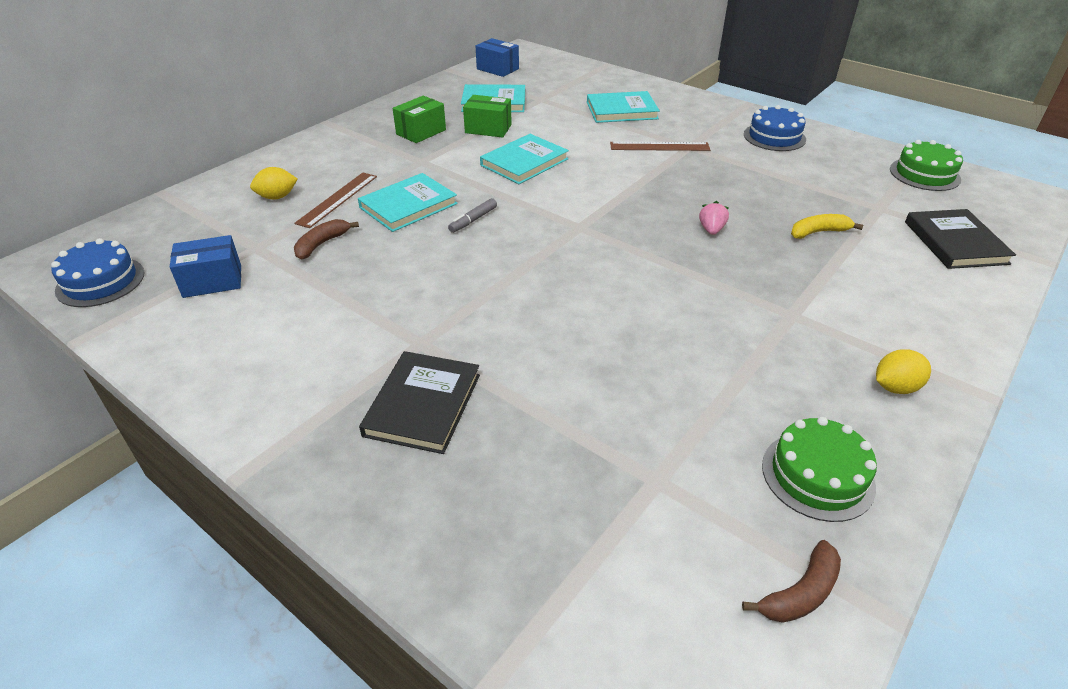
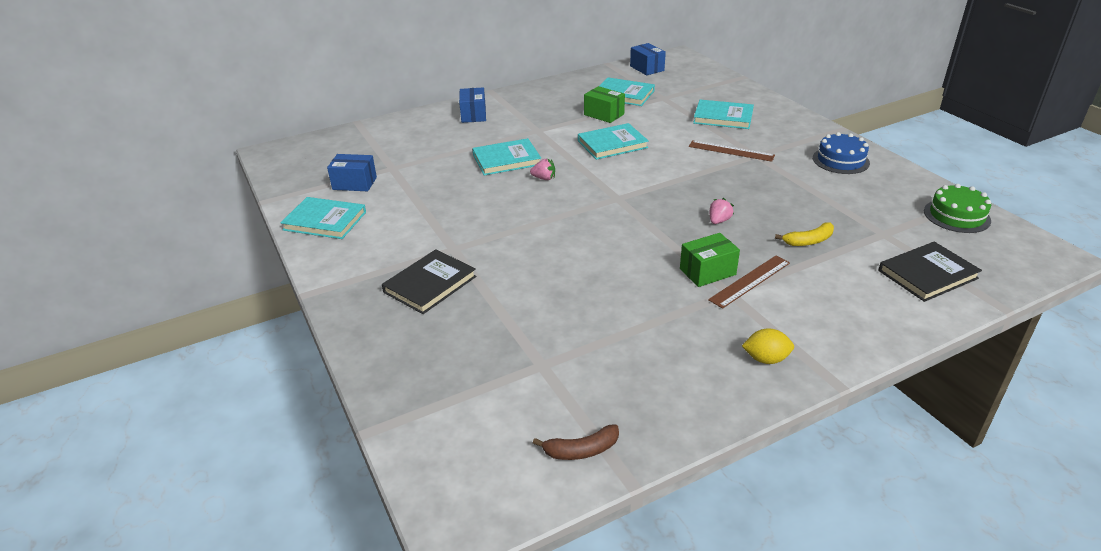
camera: 25 degrees right, 5 degrees down
blue cake [51,238,144,307] -> none
yellow lemon [250,167,298,200] -> none
brown ruler [294,173,377,228] -> brown ruler moved to [708,256,790,309]
brown banana [294,219,359,260] -> none
green box [393,96,446,143] -> green box moved to [680,233,740,287]
grey marker [448,198,497,233] -> pink strawberry [530,159,555,180]
green cake [762,417,877,522] -> none
yellow banana [791,214,863,239] -> yellow banana turned 150 degrees clockwise [775,222,834,246]
black book [905,209,1016,269] -> black book turned 45 degrees clockwise [878,242,982,302]
none -> turquoise book [281,197,366,239]
none -> blue box [459,87,486,123]

